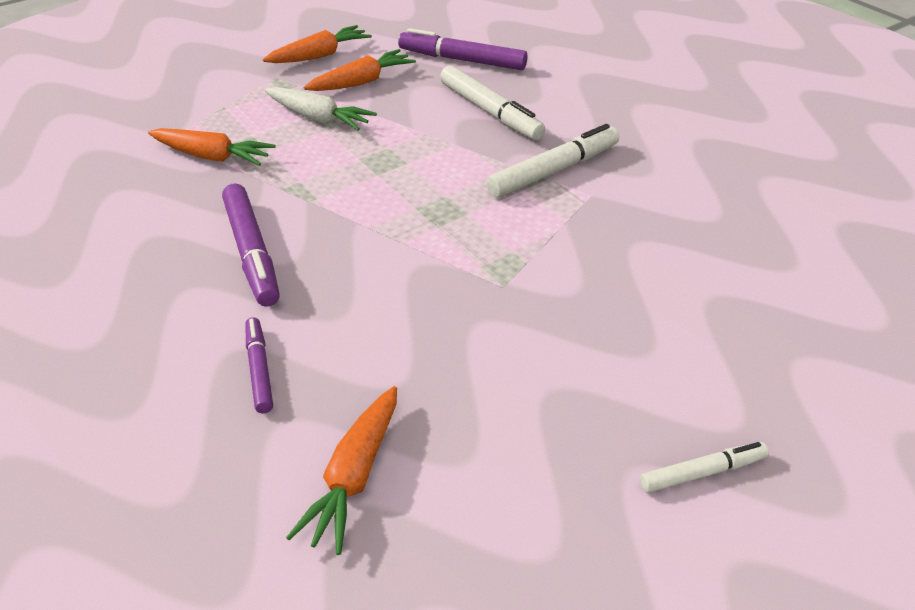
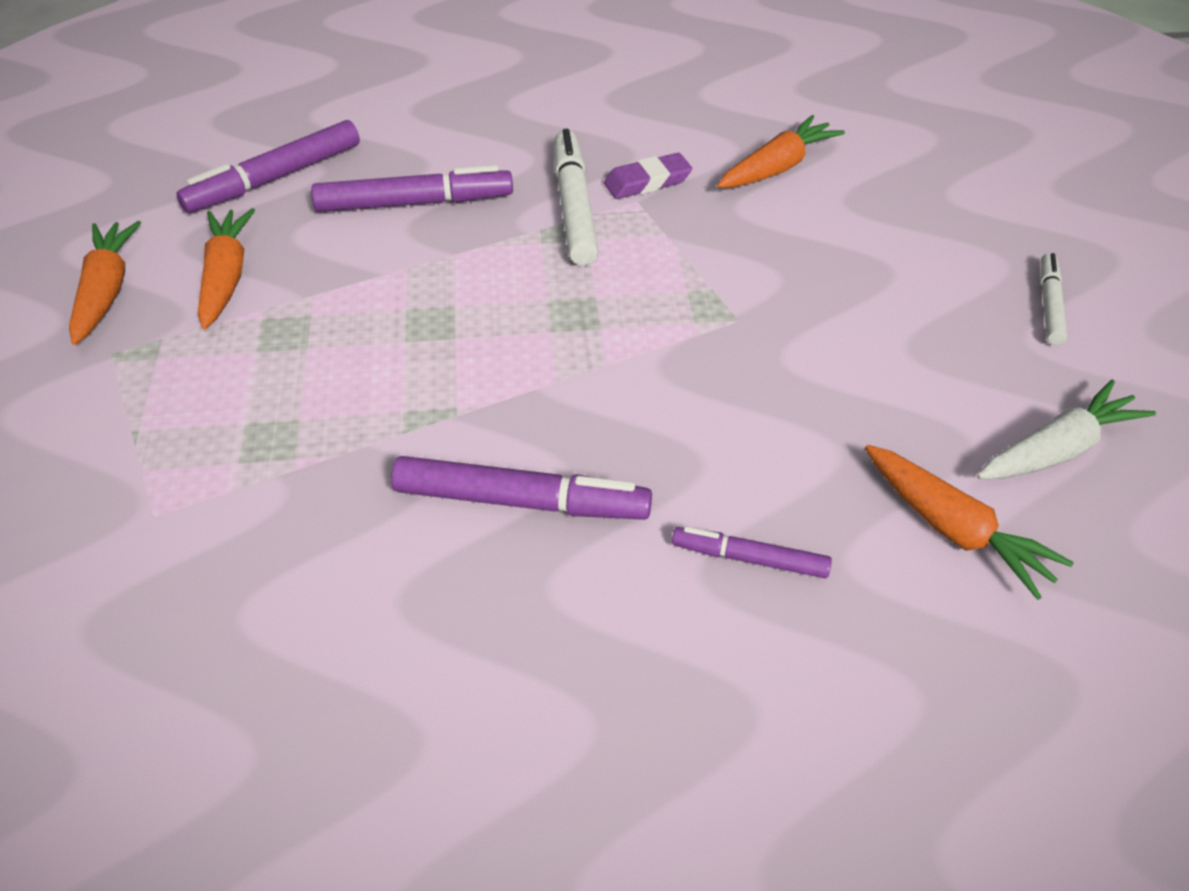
camera: 60 degrees left, 5 degrees up
orange carrot [148,128,276,166] -> orange carrot moved to [717,115,845,188]
white carrot [265,87,377,131] -> white carrot moved to [977,380,1156,479]
white marker [440,66,545,140] -> purple marker [311,165,513,212]
none -> purple eraser [604,153,692,199]

